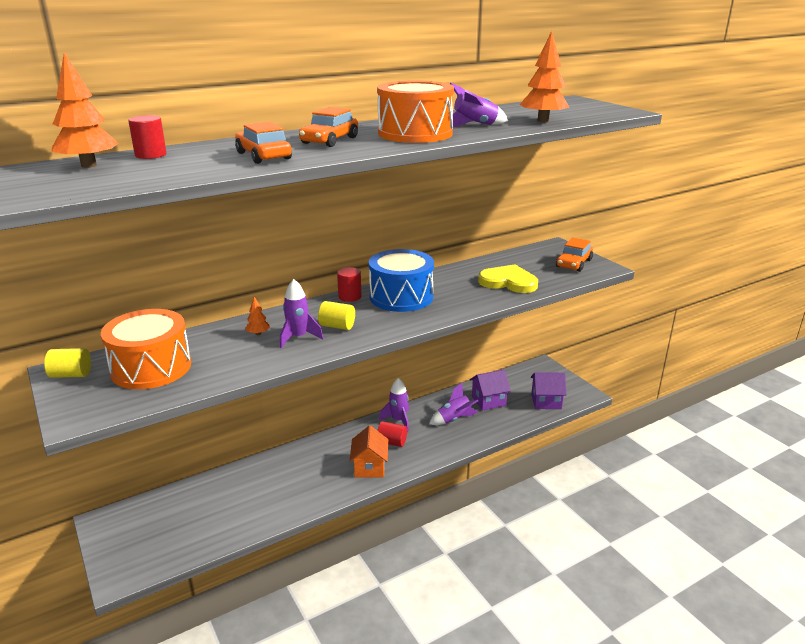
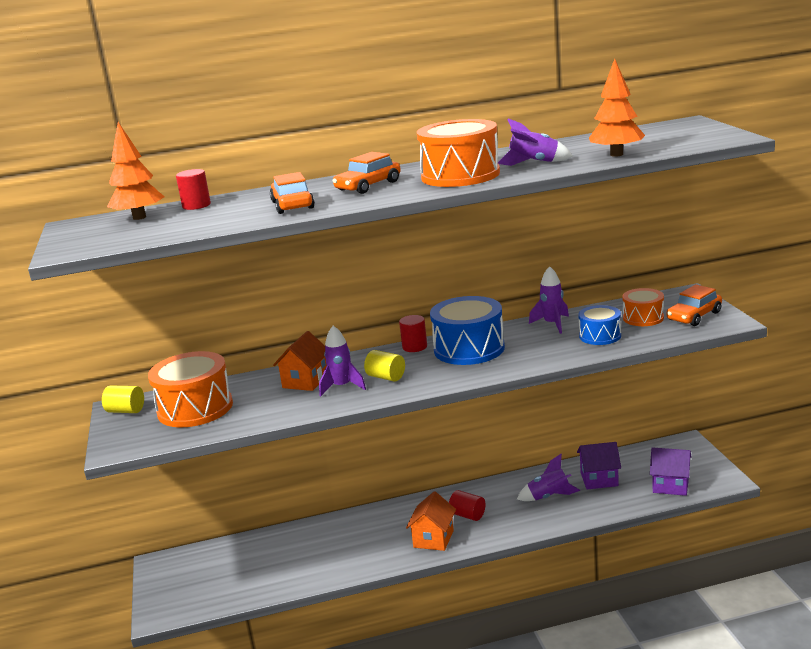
camera: 20 degrees right, 5 degrees down
orange tree [245,297,270,335] -> orange house [273,331,327,391]
purple rocket [379,378,409,431] -> purple rocket moved to [529,266,569,334]
yellow heart [478,264,538,293] -> blue drum [578,305,621,345]
none -> orange drum [622,288,664,326]

